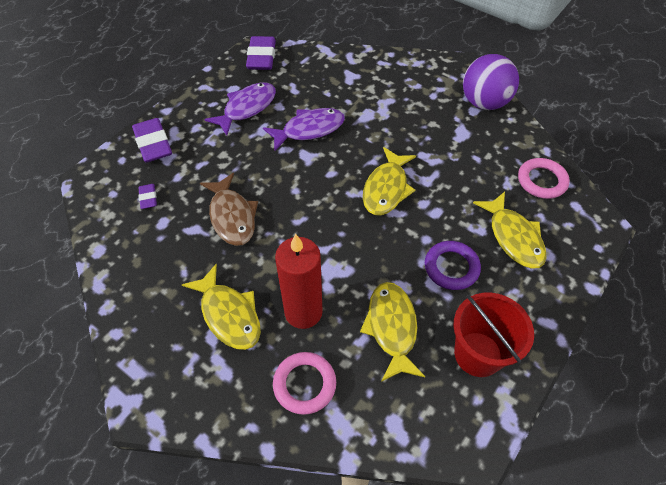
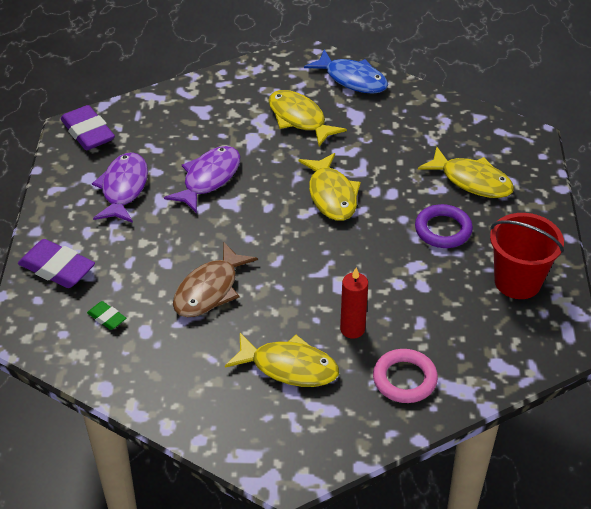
camera: 35 degrees left, 10 degrees down
purple eraser [138,184,157,209] -> green eraser [87,301,126,330]
brown fish [200,173,258,246] -> brown fish turned 90 degrees clockwise [173,242,258,317]
red candle [275,234,323,329] -> red candle [340,267,368,339], size x0.62
yellow fish [360,282,425,382] -> yellow fish moved to [268,90,347,146]
purple ball [463,54,519,110] -> blue fish [304,49,388,94]
pink ring [518,158,570,199] -> none

